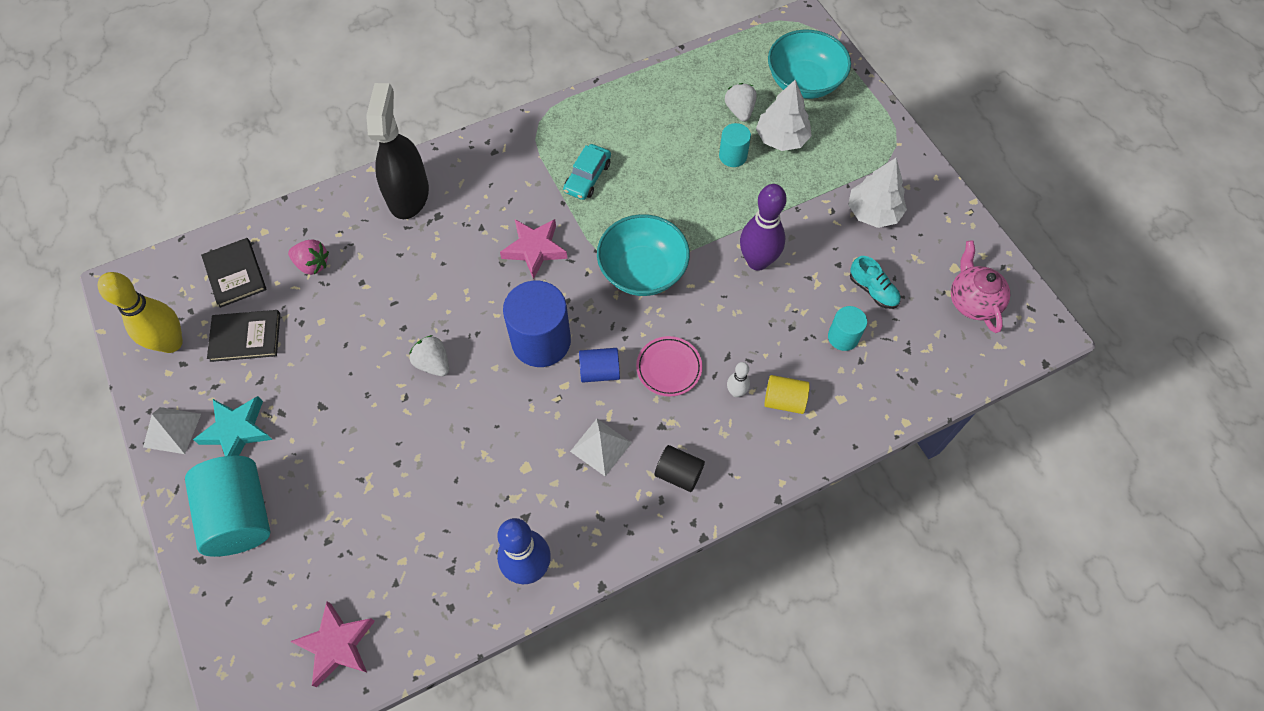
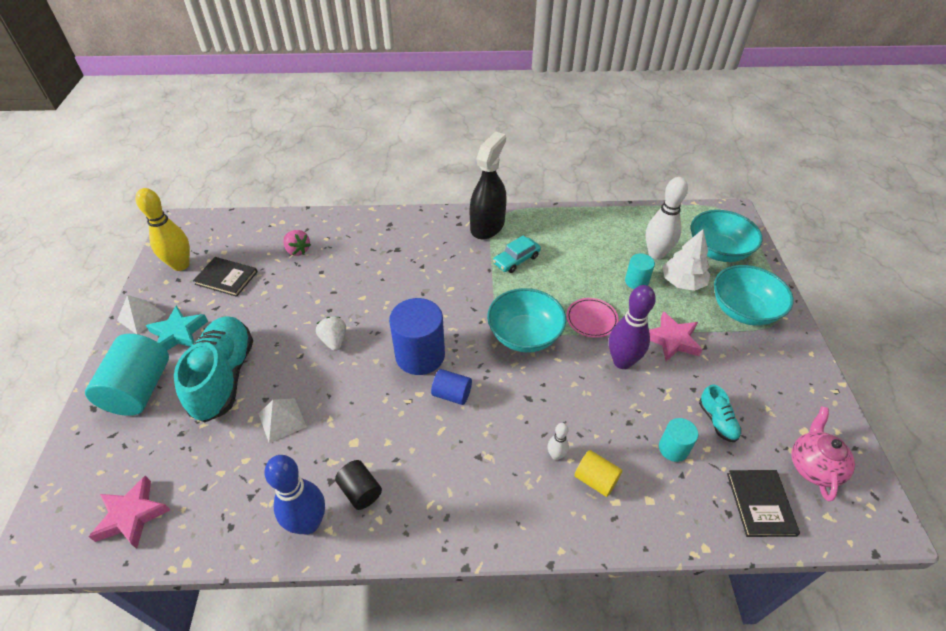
camera: 25 degrees right, 15 degrees down
black book [201,238,267,308] -> black book moved to [727,470,800,537]
black spray bottle [366,83,429,219] -> black spray bottle moved to [470,132,507,239]
pink star [500,219,568,279] -> pink star moved to [649,311,703,362]
white pyramid [570,419,632,476] -> white pyramid moved to [259,398,307,443]
pink plate [636,336,702,397] -> pink plate moved to [566,298,619,338]
black cylinder [655,445,705,492] -> black cylinder moved to [335,460,382,510]
white strawberry [725,83,757,122] -> white bowling pin [646,177,688,260]
white tree [848,158,907,228] -> none
none -> turquoise shoe [174,316,253,422]
none -> turquoise bowl [714,265,794,326]

